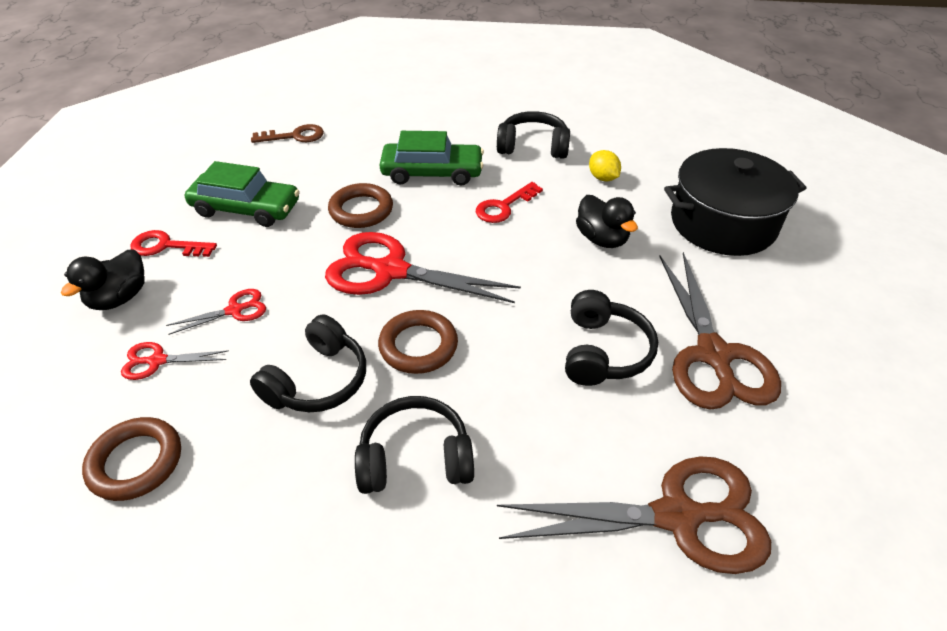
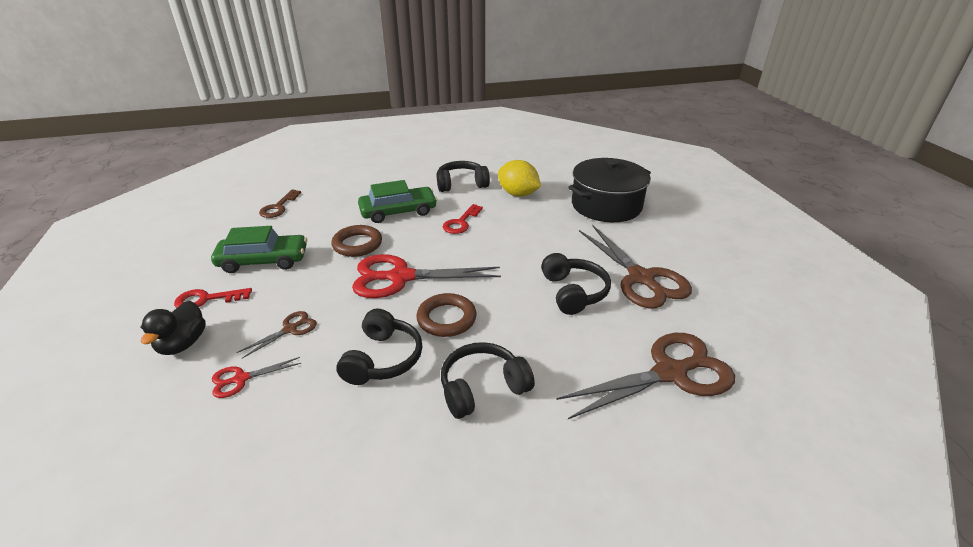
camera: 20 degrees left, 10 degrees down
brown ring [82,417,181,501] -> none
red scissors [166,289,266,335] -> brown scissors [237,311,317,358]
brown key [251,124,324,143] -> brown key turned 135 degrees clockwise [259,189,301,218]
black duck [576,195,638,248] -> none
yellow lemon [589,150,621,181] -> yellow lemon [498,160,541,197], size x1.73

